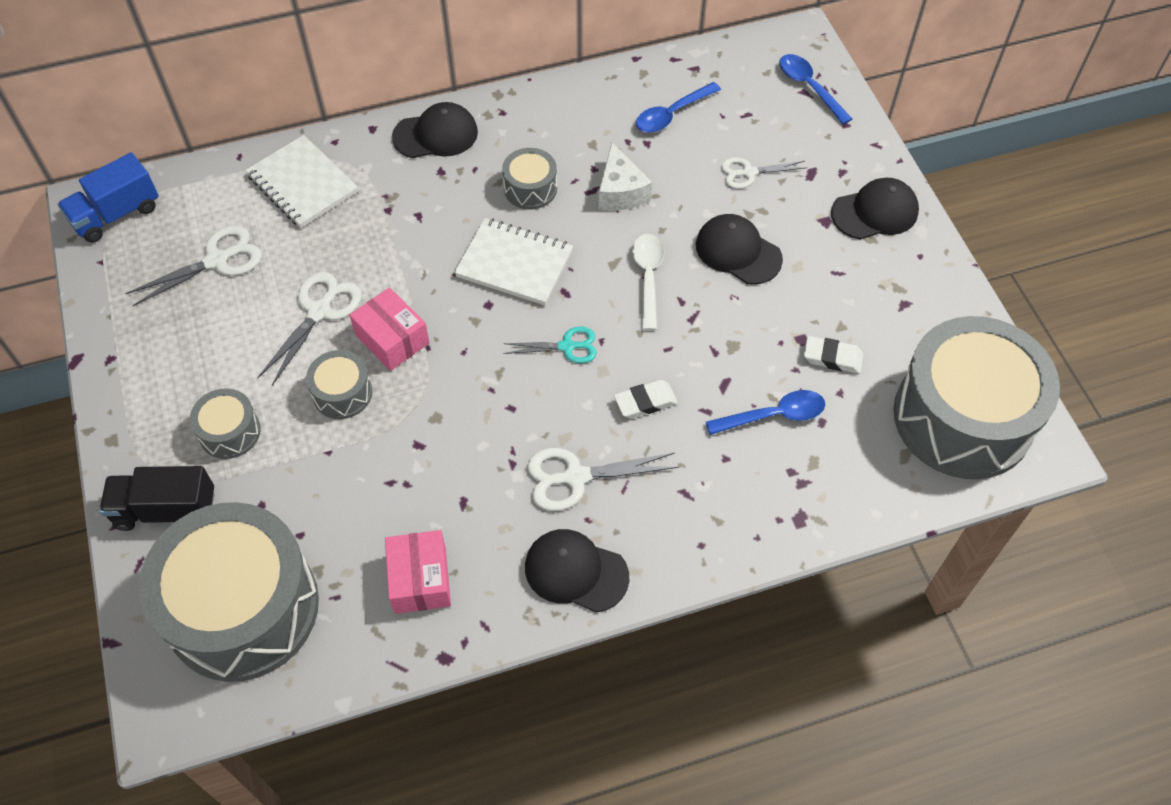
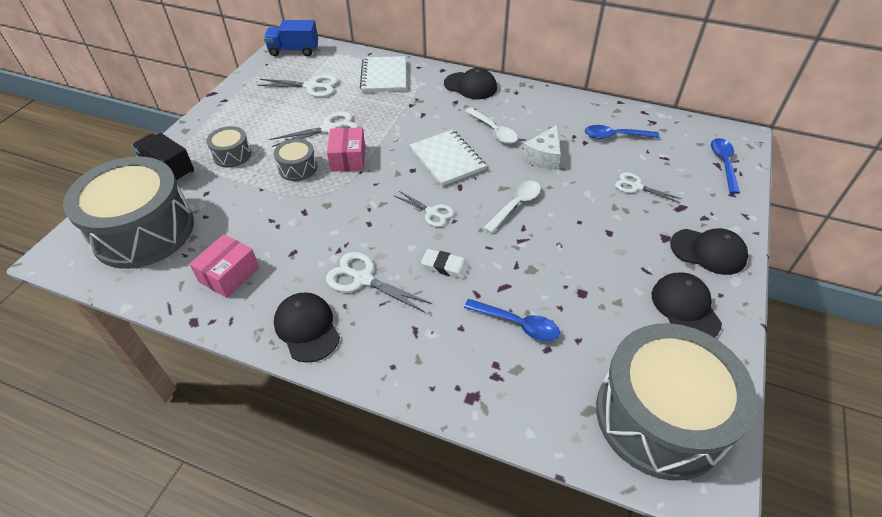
camera: 40 degrees right, 10 degrees down
grey drum [502,148,557,210] -> white spoon [465,108,518,144]
turquoise scissors [503,326,597,363] -> white scissors [395,191,454,227]
black cap [696,214,783,285] -> black cap moved to [652,272,722,337]
white eraser [804,336,863,374] -> none

